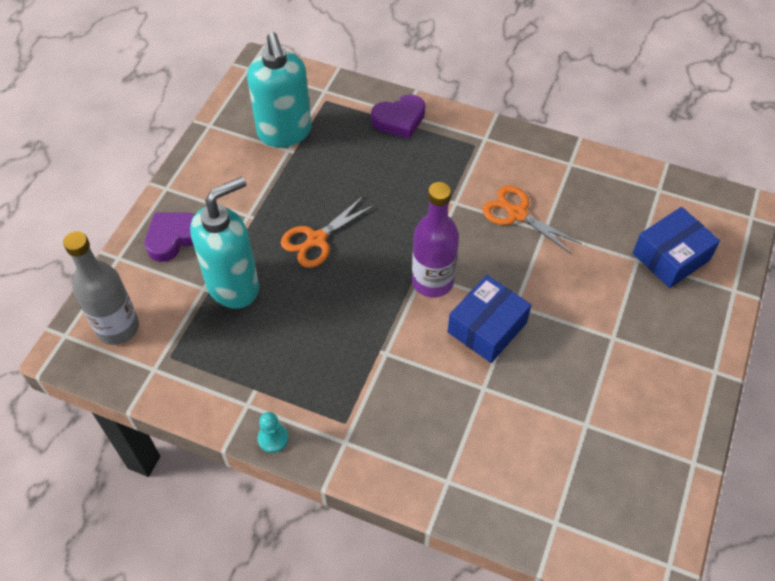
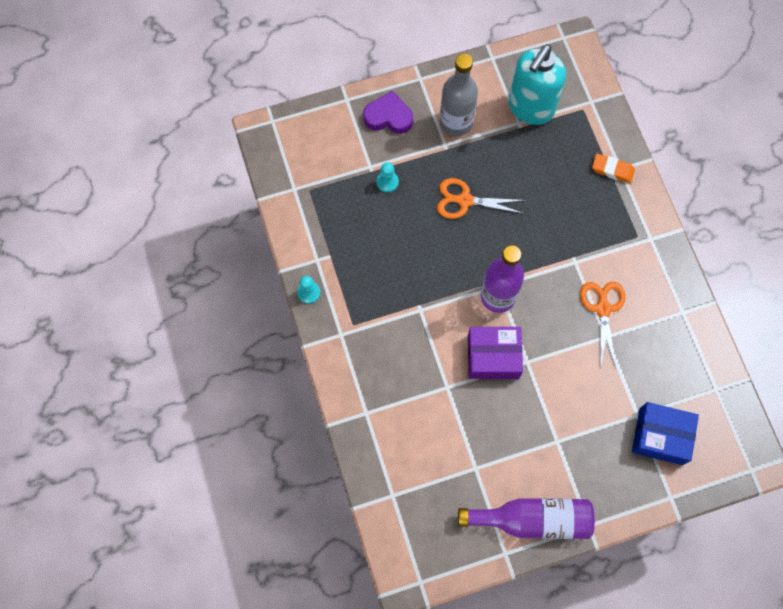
camera: 50 degrees right, 15 degrees up
grey bottle [63,231,139,345] -> grey bottle moved to [440,54,478,137]
turquoise soap dispenser [190,177,259,309] -> turquoise pawn [376,162,399,193]
purple heart [371,94,425,139] -> orange eraser [592,154,635,183]
blue box [448,275,531,363] -> purple box [468,327,523,379]
none -> purple bottle [458,498,595,539]

